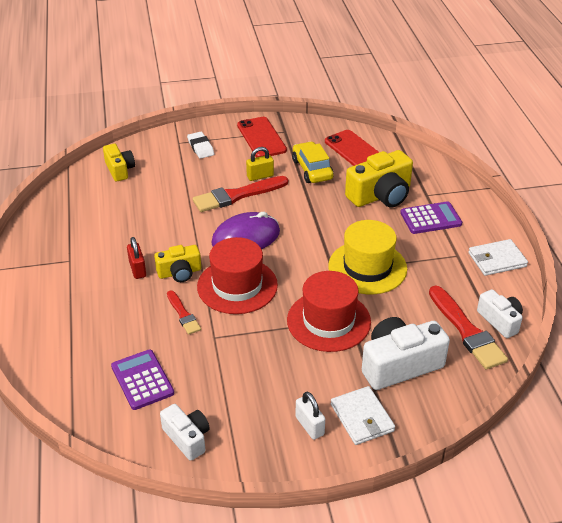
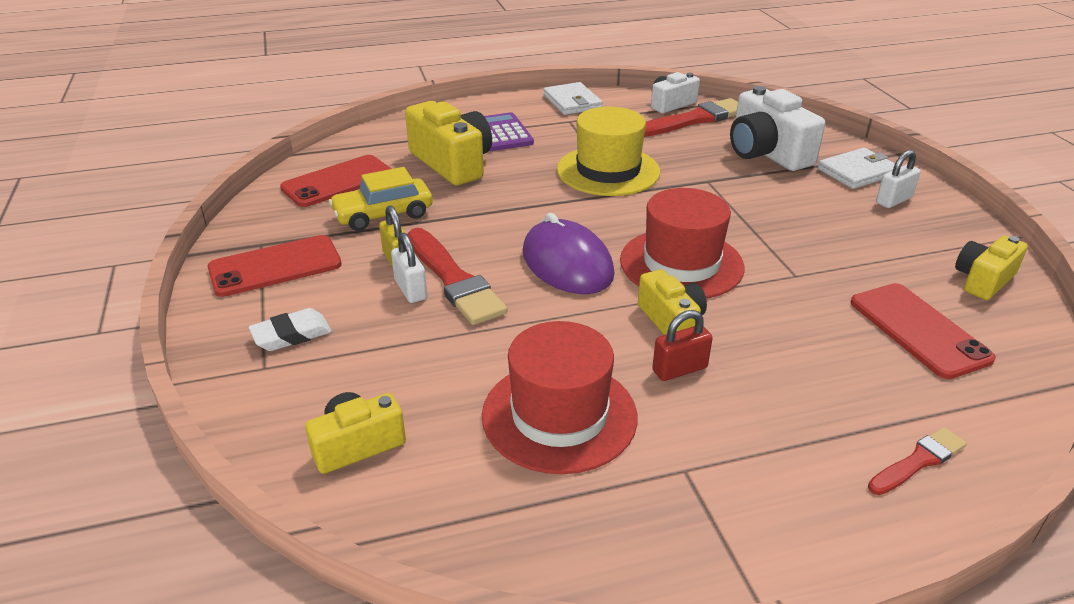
camera: 95 degrees left, 5 degrees down
purple calculator [111,349,174,410] -> red phone [851,283,996,379]
white camera [160,404,209,461] -> yellow camera [955,236,1028,300]
red brush [167,290,201,335] -> red brush moved to [868,427,967,495]
red hat [287,271,371,352] -> red hat moved to [482,321,638,474]
none -> white padlock [391,233,427,303]

